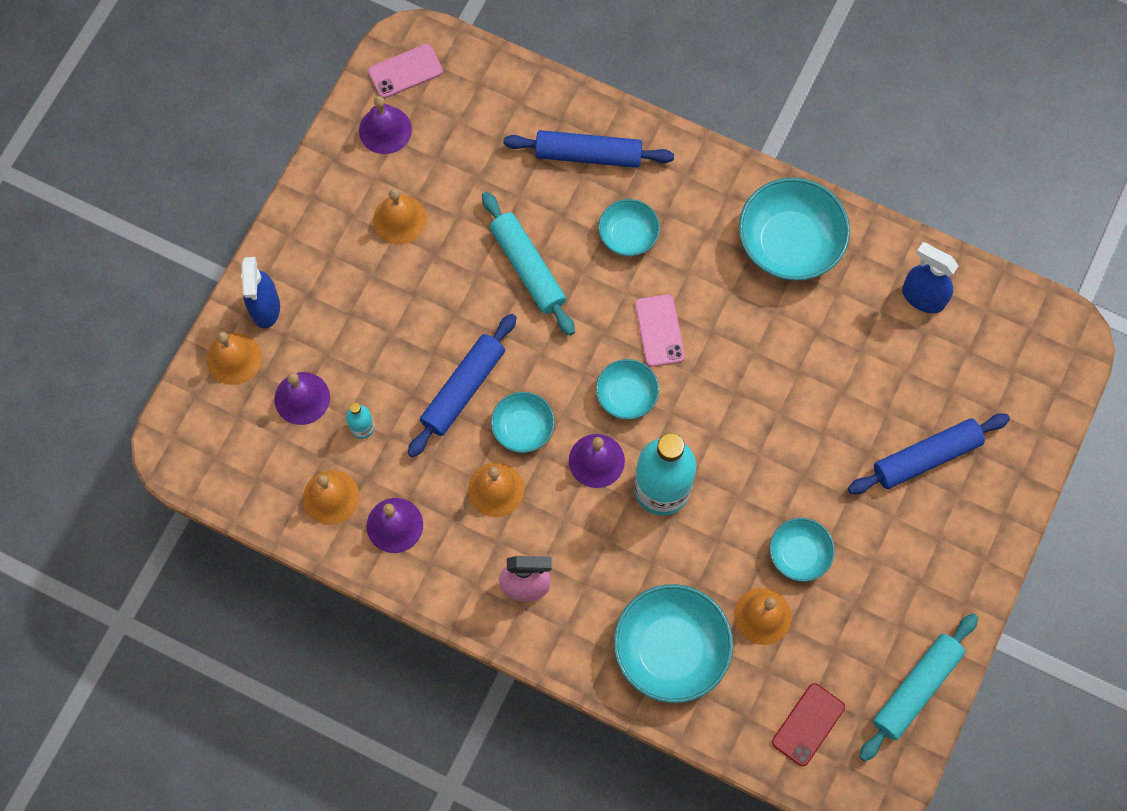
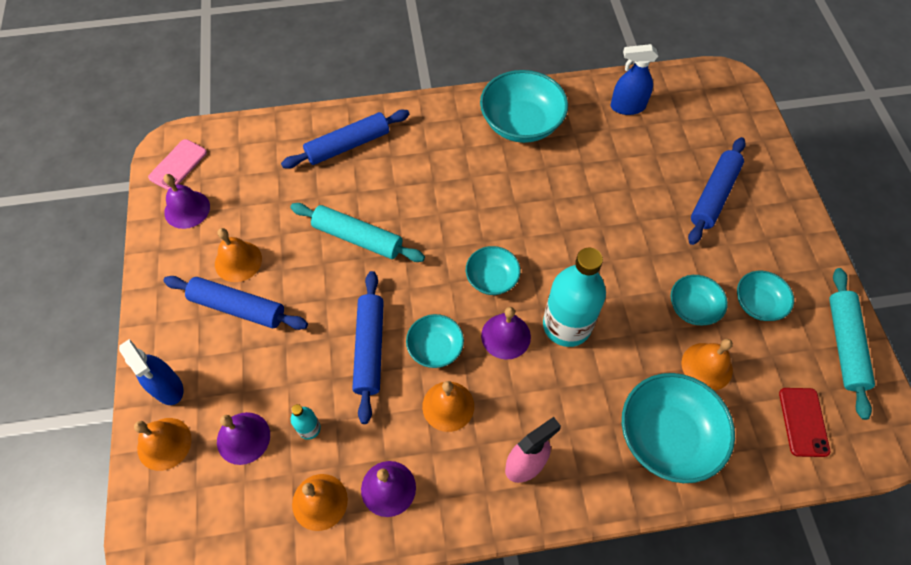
camera: 35 degrees left, 10 degrees down
turquoise bowl [598,199,660,256] -> turquoise bowl moved to [737,271,794,321]
pink phone [635,294,685,367] -> none
none -> blue rolling pin [163,276,308,330]

